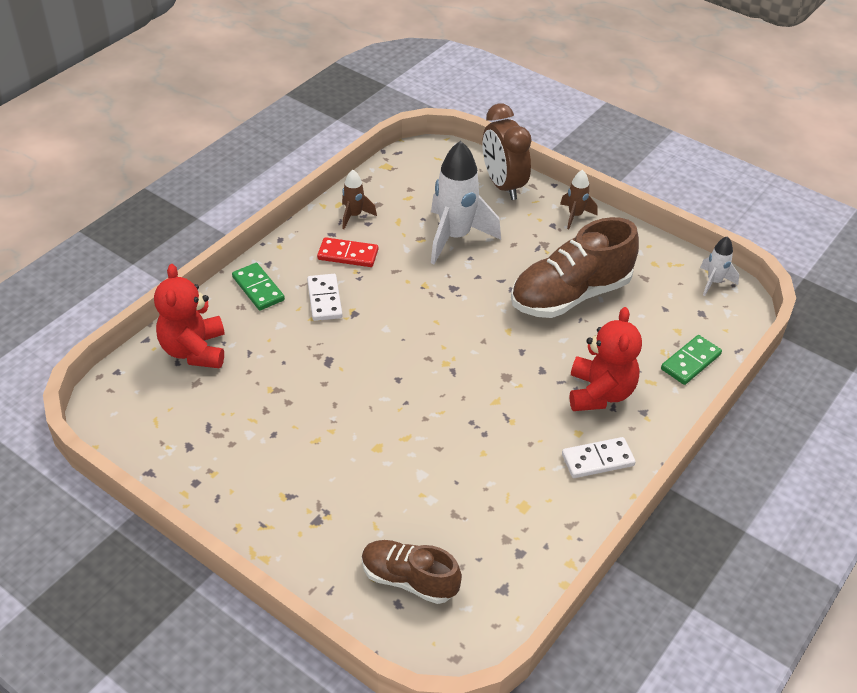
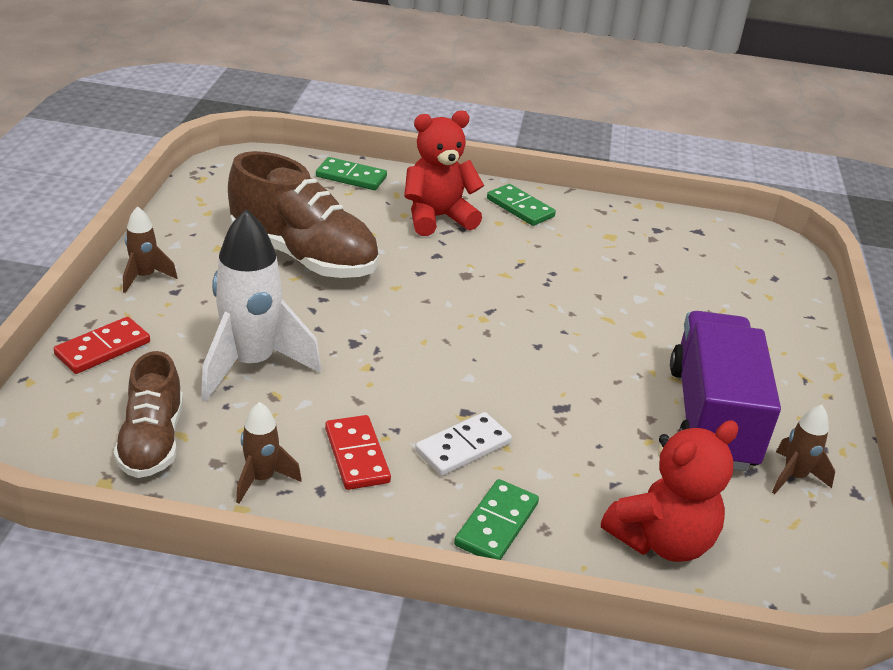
camera: 120 degrees left, 10 degrees down
brown shoe [362,540,462,604] -> brown shoe moved to [113,351,183,478]
brown clock [482,104,532,200] -> red domino [54,317,150,374]
white domino [562,437,636,478] -> green domino [487,184,556,226]
white rocket [700,236,739,296] -> none
none -> purple truck [670,311,781,471]
none -> brown rocket [772,405,835,494]

